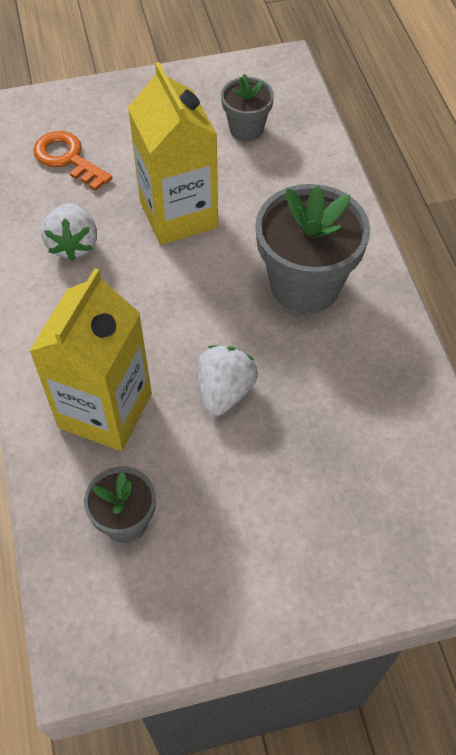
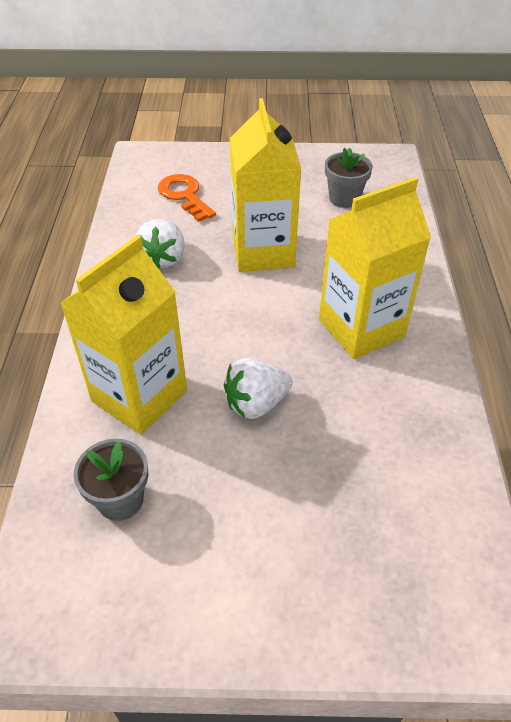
camera: 15 degrees right, 10 degrees down
white strawberry [198,345,258,416] -> white strawberry turned 150 degrees counterclockwise [224,358,293,419]
grey flower pot [255,184,370,314] -> yellow carton [319,177,431,359]

